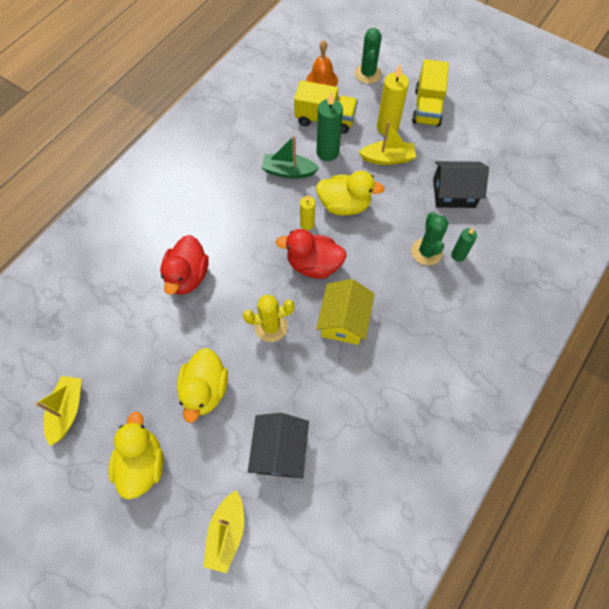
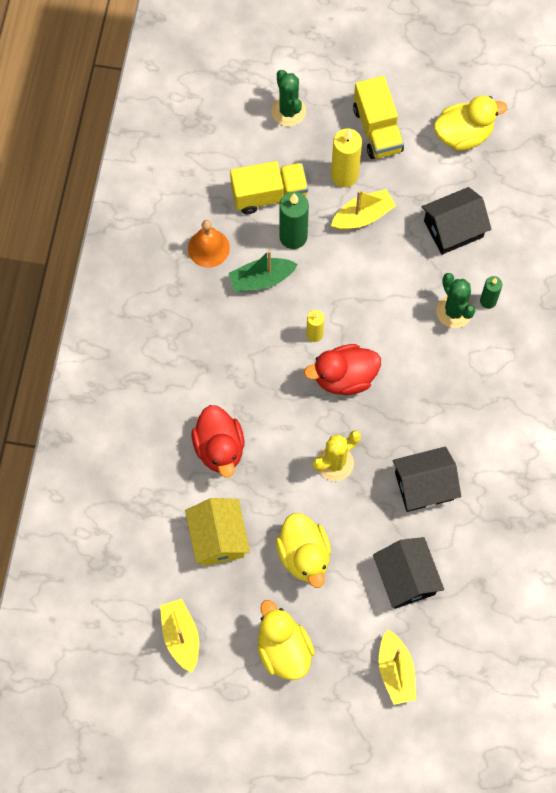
camera: 25 degrees left, 5 degrees up
orange bell [306,40,338,87] -> orange bell moved to [188,220,230,268]
yellow duck [316,171,384,216] -> yellow duck moved to [434,96,507,151]
yellow house [316,279,375,345] -> yellow house moved to [185,498,250,566]
none -> black house [392,447,461,512]

